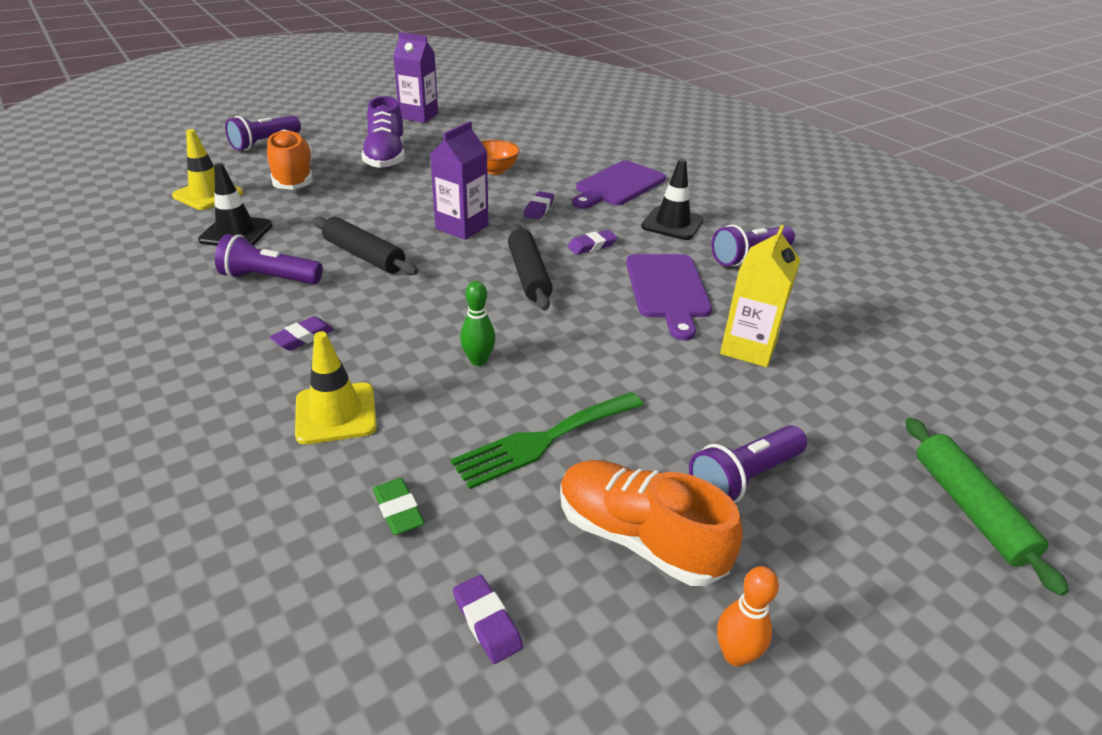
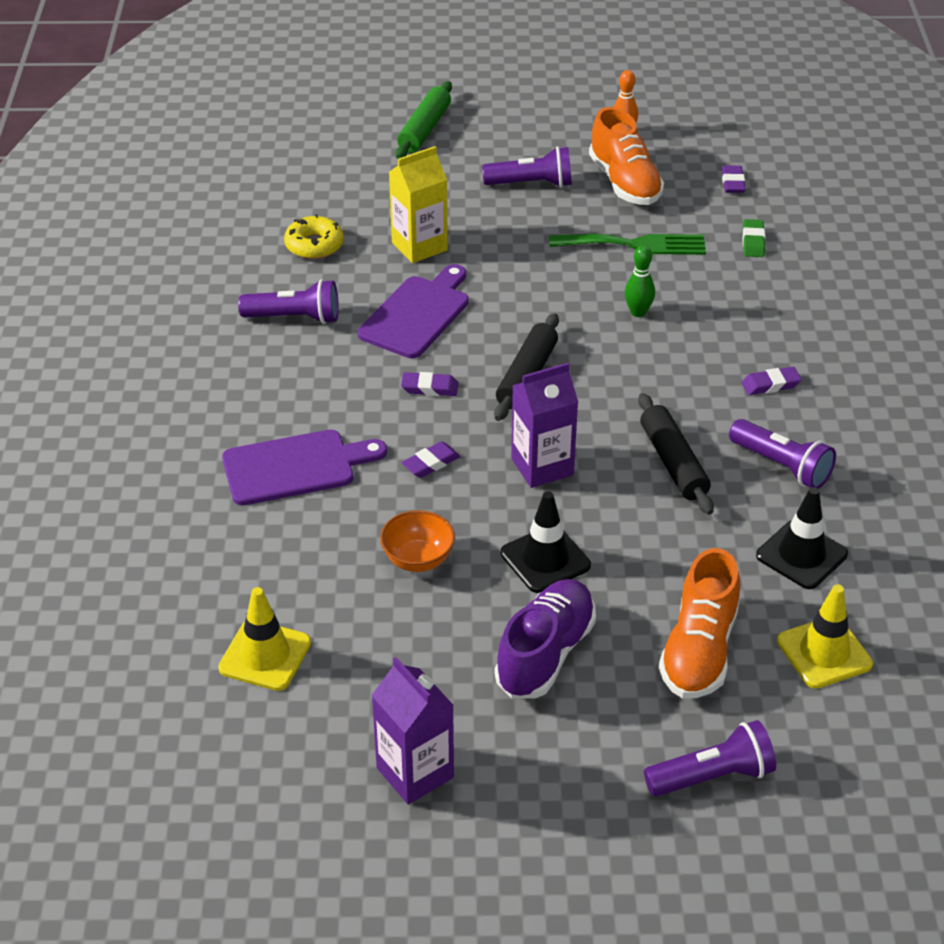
camera: 145 degrees left, 5 degrees up
yellow traffic cone [295,331,377,444] -> yellow traffic cone moved to [218,587,311,691]
black traffic cone [641,159,704,240] -> black traffic cone moved to [501,491,591,593]
none -> yellow donut [284,214,344,259]

